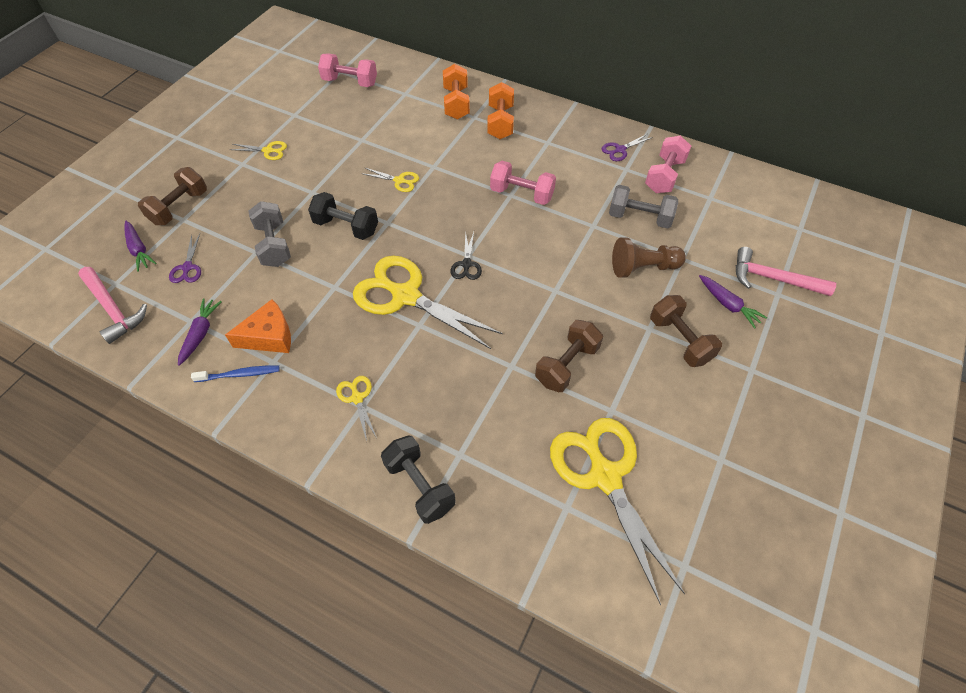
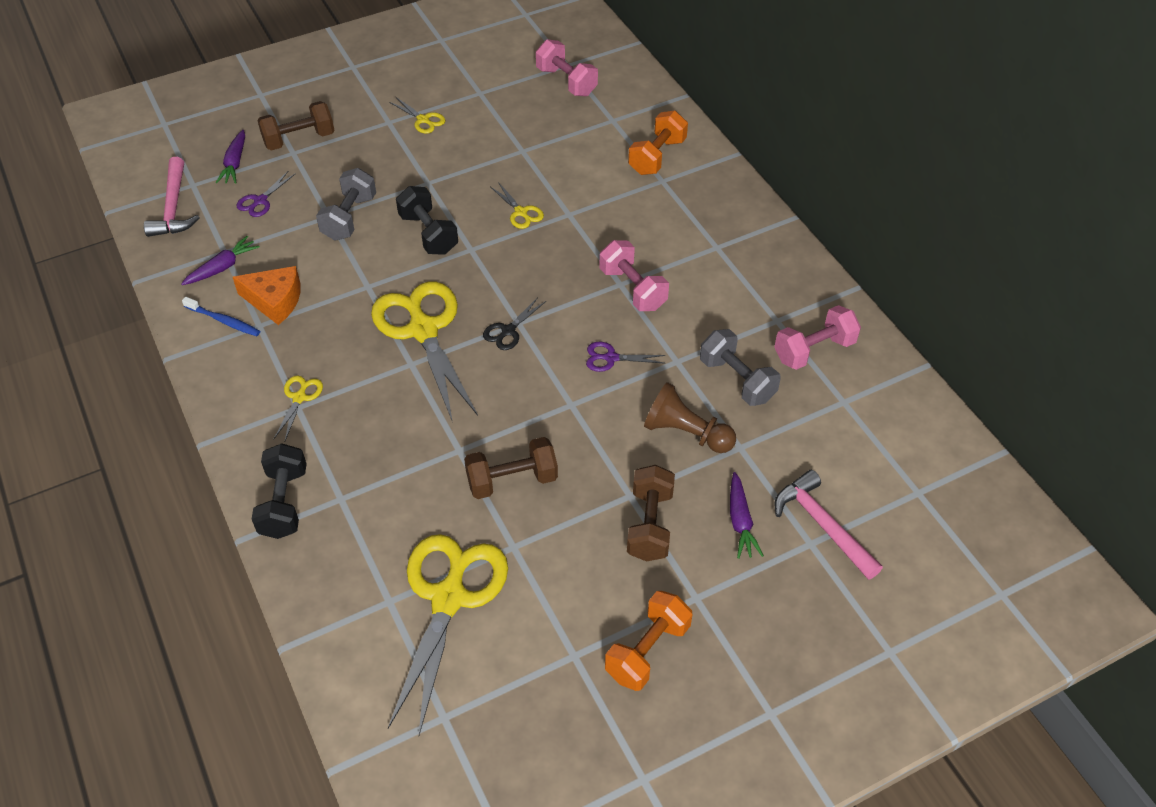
camera: 35 degrees right, 5 degrees down
orange dumbbell [487,82,514,139] -> orange dumbbell moved to [605,591,692,691]
purple scissors [602,134,653,161] -> purple scissors moved to [586,342,666,372]

